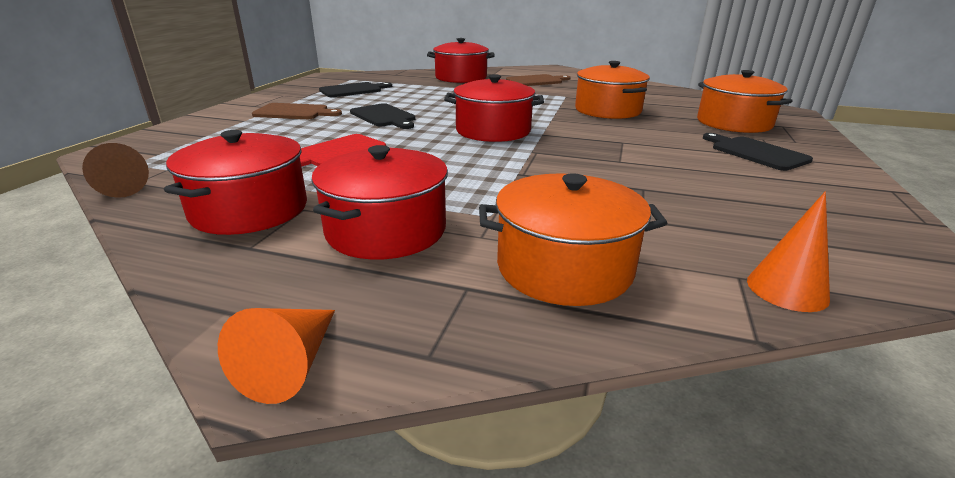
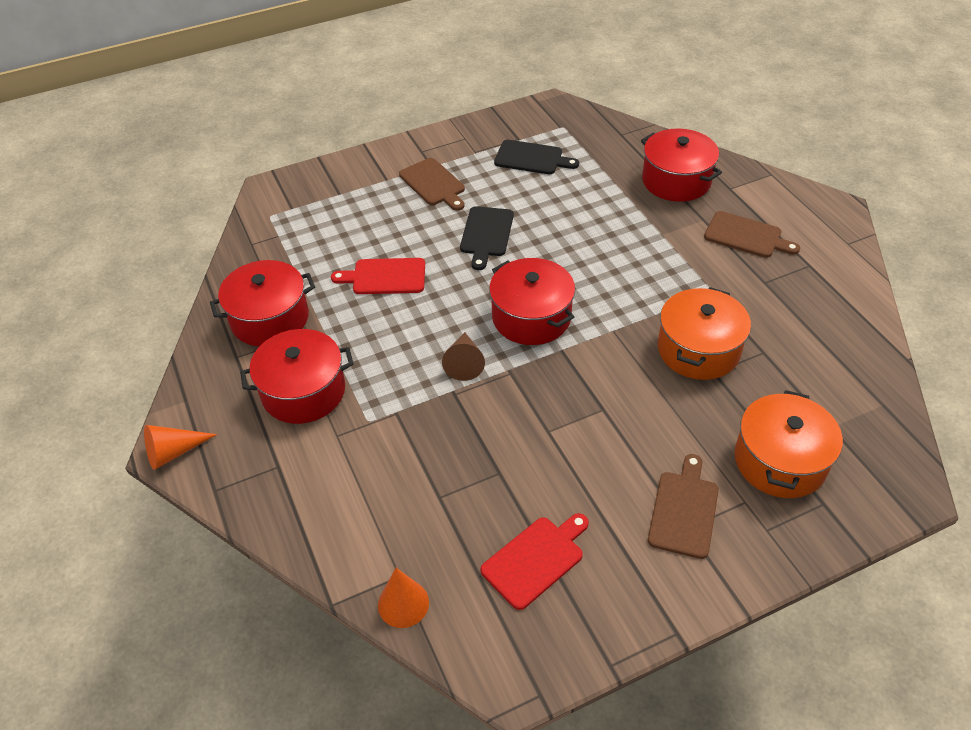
camera: 50 degrees right, 20 degrees up
brown cone [82,143,149,198] -> brown cone moved to [442,332,485,381]
orange pot [479,173,667,306] -> none
black cutting board [703,133,813,171] -> brown cutting board [648,454,719,559]
none -> red cutting board [481,513,589,610]

